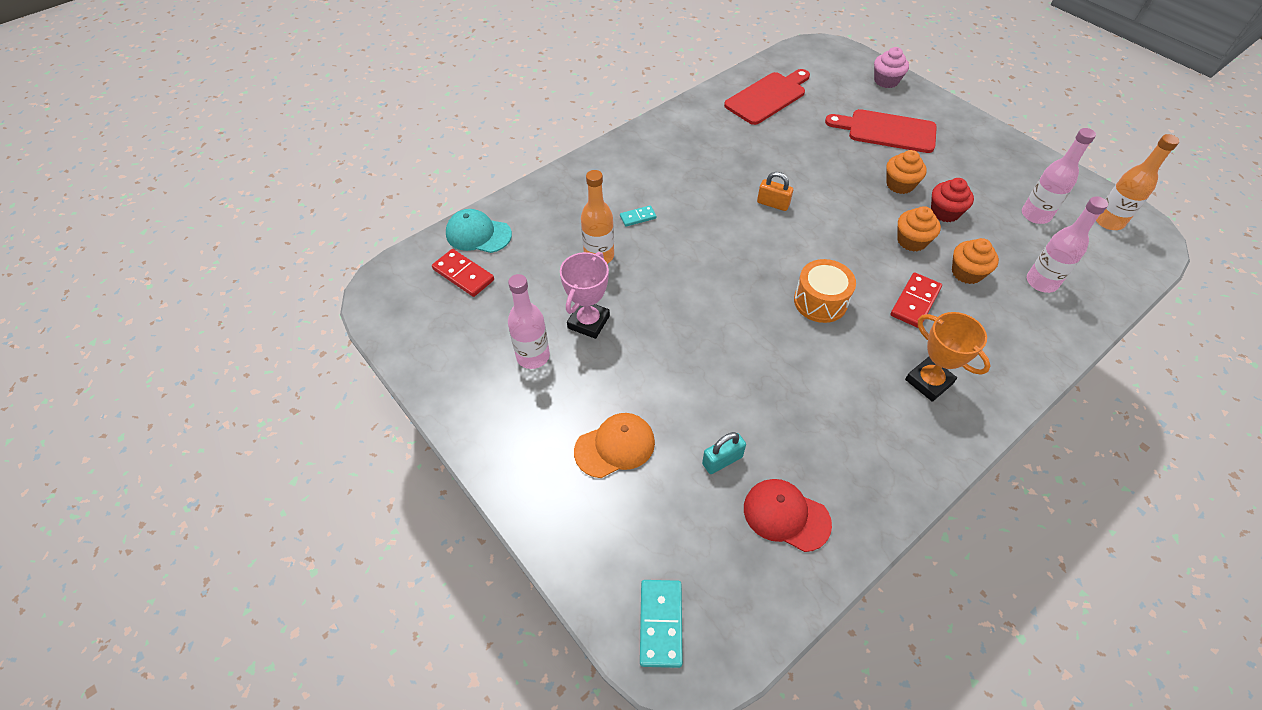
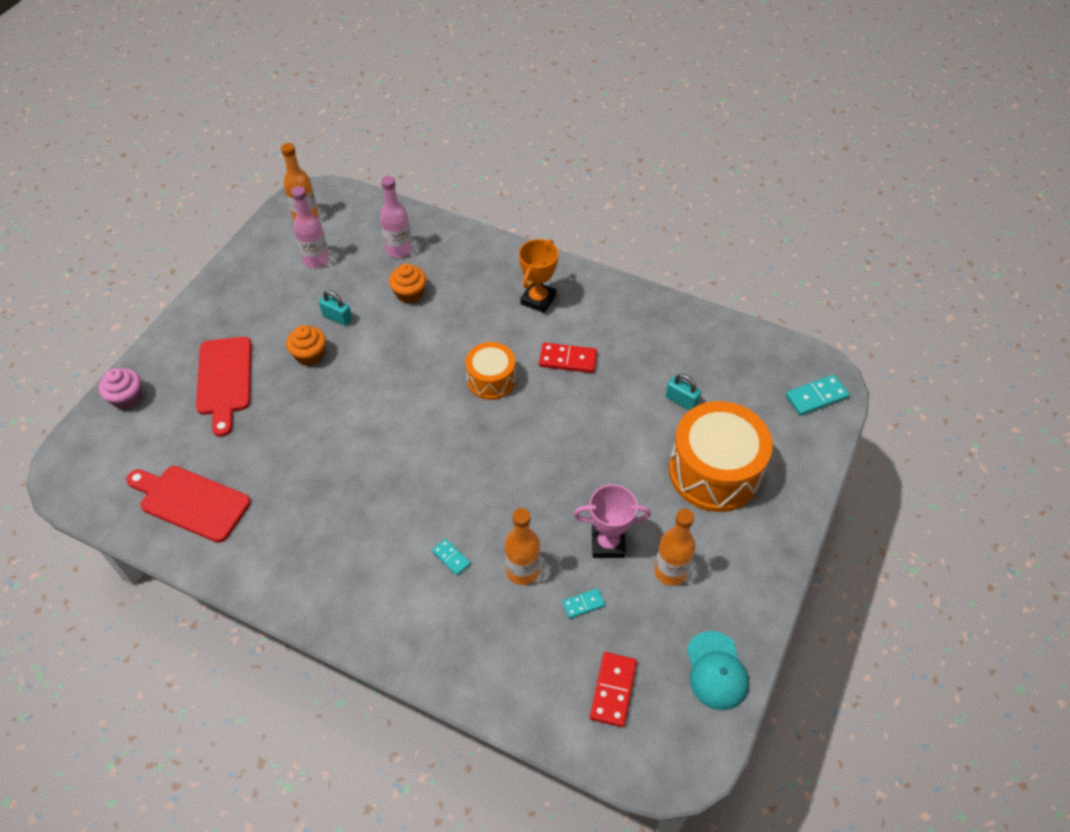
camera: 115 degrees left, 0 degrees up
turquoise cap [446,209,512,253] -> turquoise cap moved to [687,631,749,710]
pink bottle [508,274,550,369] -> orange bottle [654,509,695,586]
orange cap [574,413,655,478] -> orange drum [669,401,773,512]
red cap [744,479,832,552] -> none
orange padlock [757,172,793,211] -> none
red domino [890,272,942,328] -> red domino moved to [539,342,597,373]
orange cupcake [897,206,941,252] -> none
red cupcake [931,178,974,222] -> turquoise padlock [319,290,352,326]
none -> turquoise domino [562,588,605,619]

